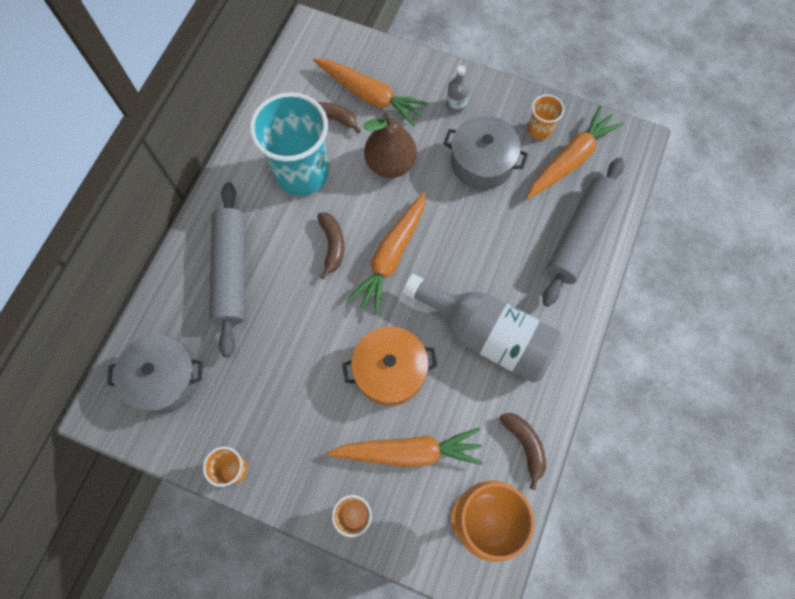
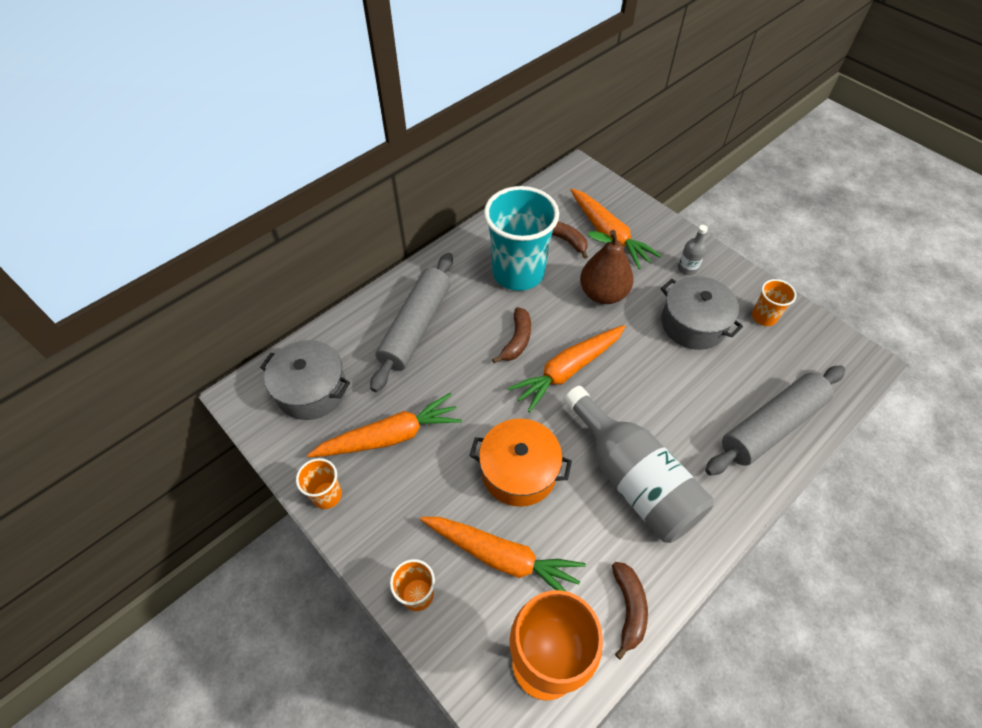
camera: 25 degrees right, 15 degrees down
orange carrot [526,106,624,199] -> orange carrot moved to [307,393,462,458]

